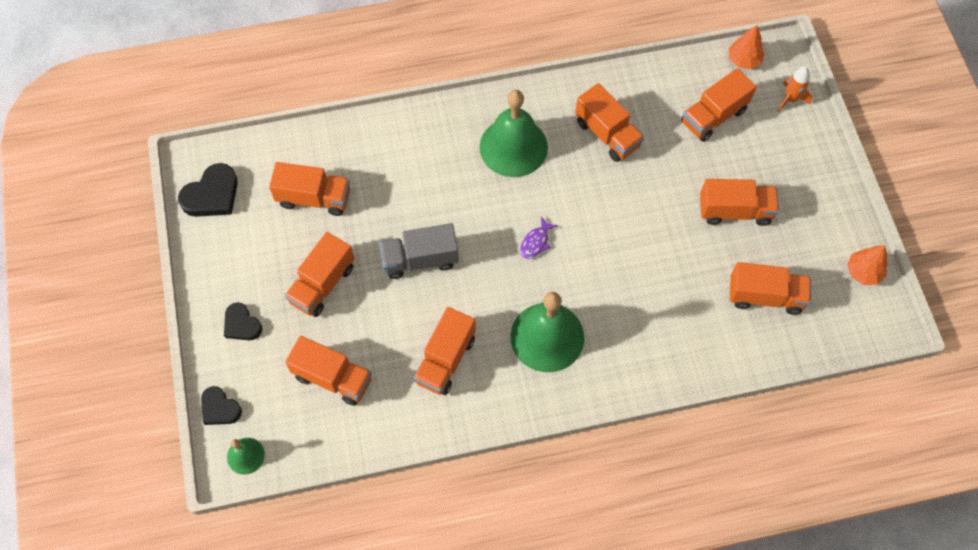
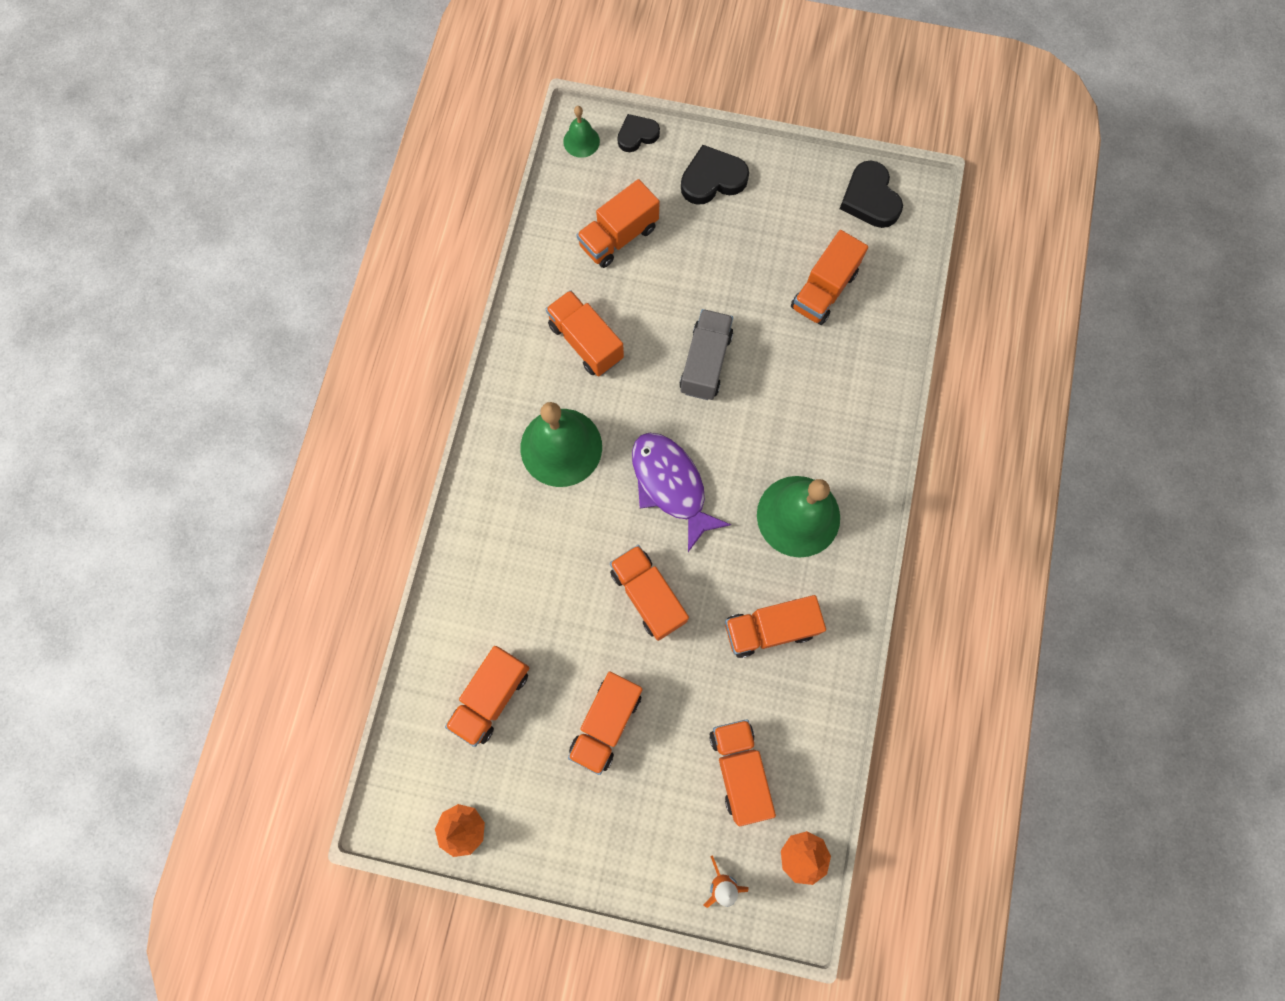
camera: 115 degrees right, 10 degrees up
black heart [224,302,262,340] -> black heart [681,145,749,205], size x1.54
orange truck [284,232,354,317] -> orange truck moved to [610,545,689,641]
purple fish [520,217,558,259] -> purple fish [632,433,731,552], size x2.19

